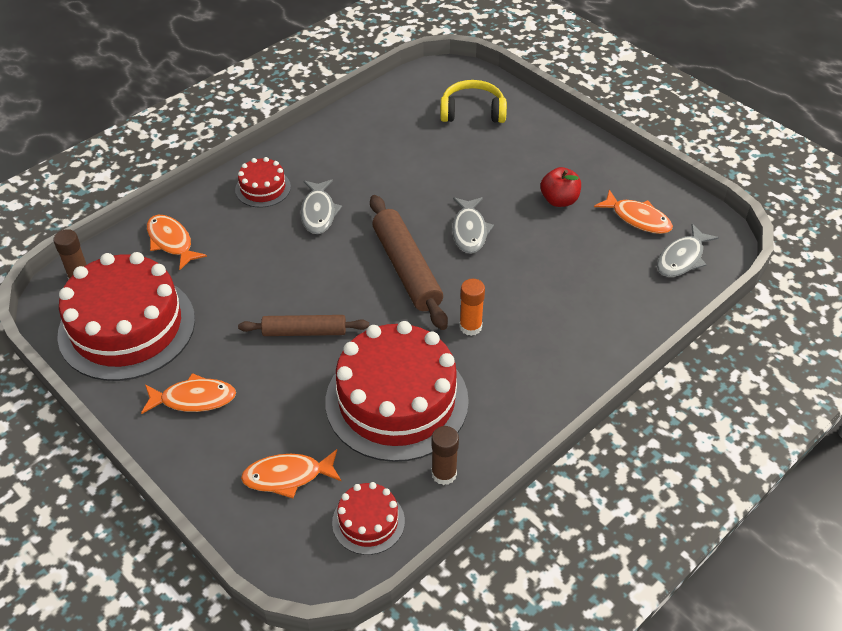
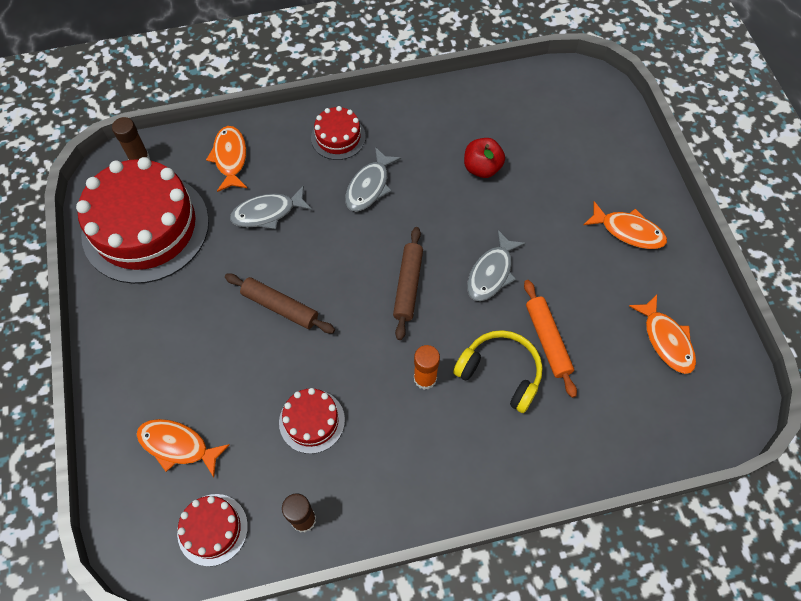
camera: 30 degrees right, 15 degrees up
orange fish [141,373,236,414] -> orange fish moved to [583,201,667,249]
red cake [325,321,469,462] -> red cake [279,388,345,454], size x0.46
brown rolling pin [370,195,448,330] -> brown rolling pin [393,227,423,340], size x0.64
yellow headphones [440,80,507,123] -> yellow headphones moved to [453,330,542,413]
red apple [541,167,581,207] -> red apple moved to [464,138,505,178]
grey fish [657,224,719,277] -> grey fish moved to [230,185,312,229]
none -> orange rolling pin [524,280,577,398]

